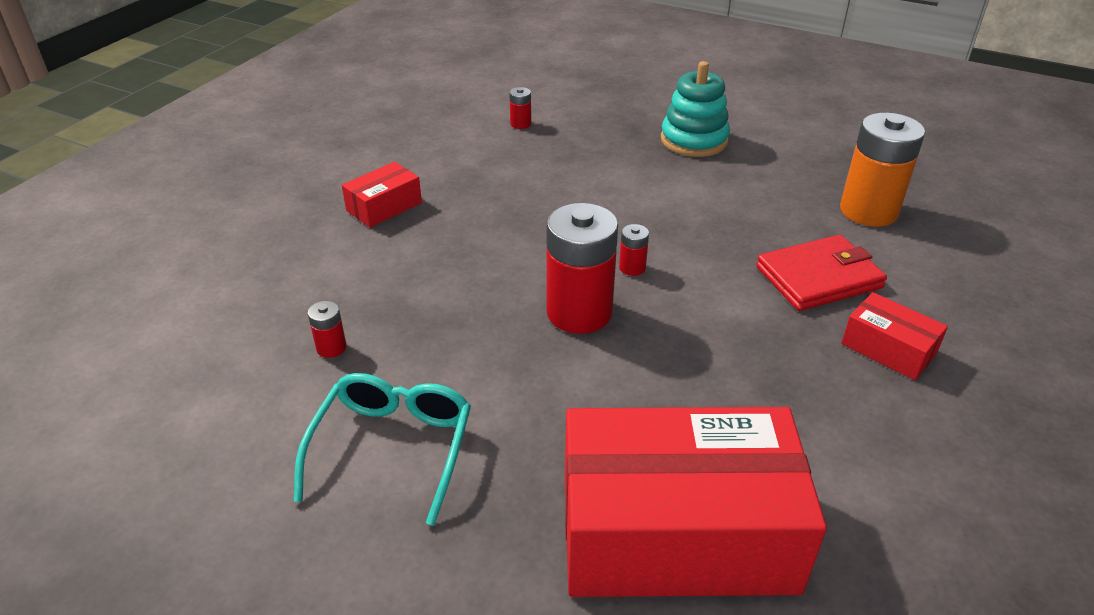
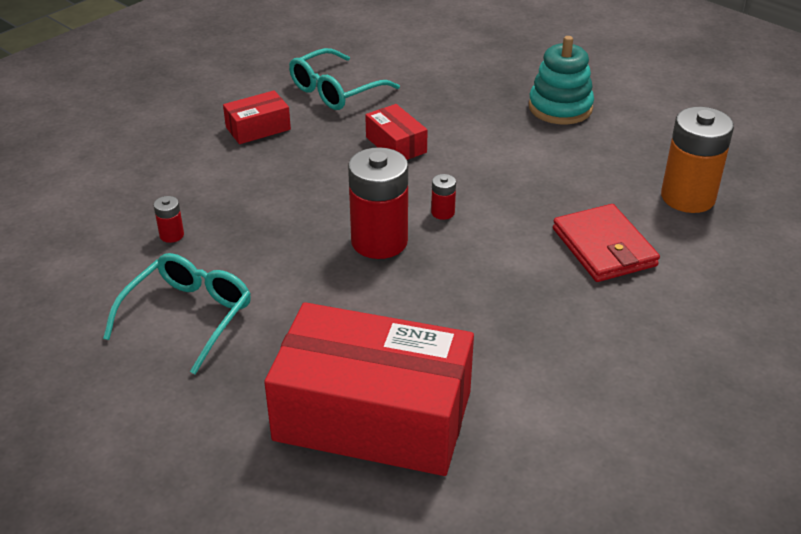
camera: 15 degrees right, 0 degrees up
red battery [509,87,531,129] -> none
red wallet [756,235,887,311] -> red wallet turned 75 degrees clockwise [553,204,660,282]
red box [841,292,948,380] -> red box moved to [365,104,428,160]
none -> turquoise glasses [289,48,400,110]

